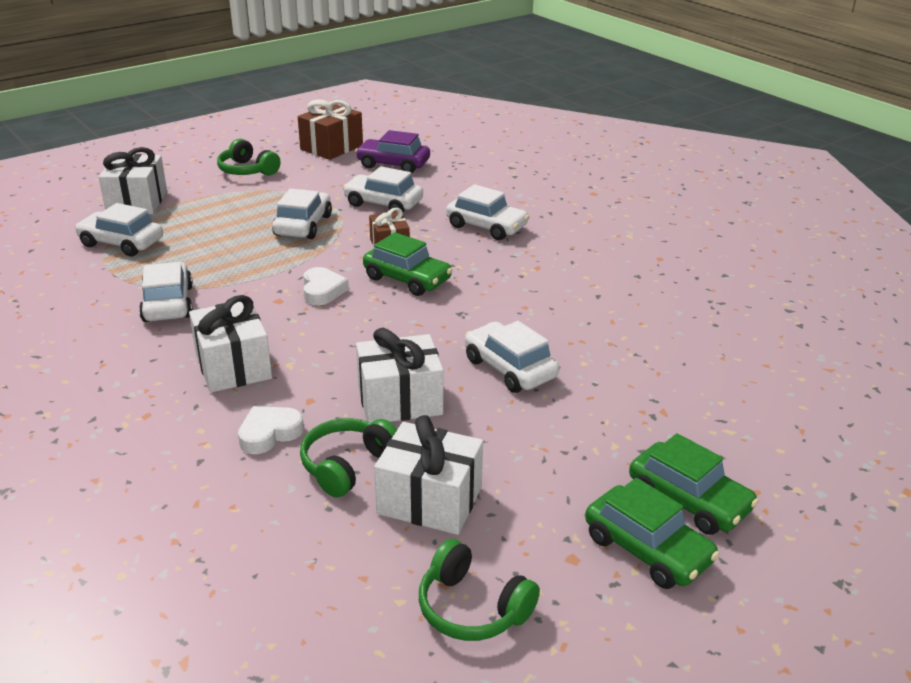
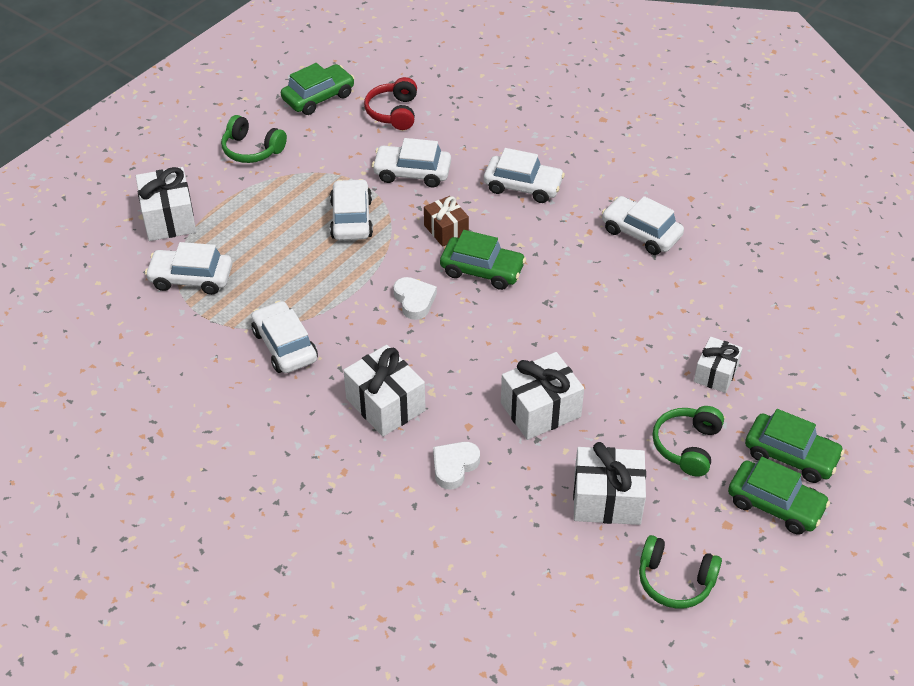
camera: 15 degrees left, 15 degrees up
brown gift [298,99,363,160] -> green car [281,63,354,115]
green headphones [300,418,397,498] -> green headphones moved to [652,406,724,477]
purple car [355,130,430,173] -> red headphones [364,77,417,130]
white car [465,321,559,393] -> white car moved to [602,196,684,255]
none -> white gift [694,337,743,393]

